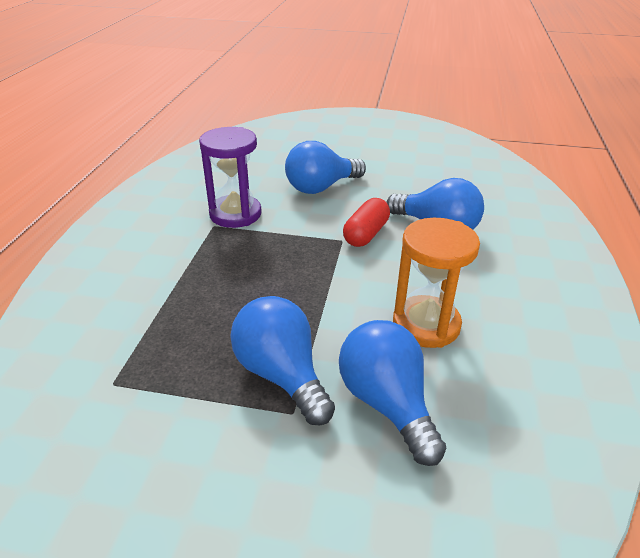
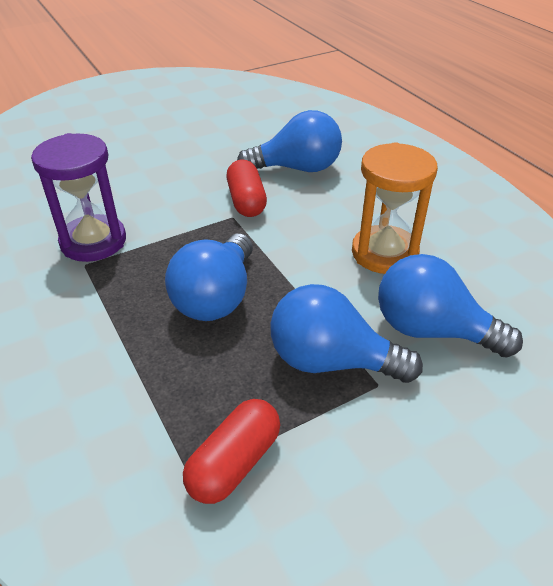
camera: 40 degrees left, 5 degrees up
blue light bulb [285,141,366,194] -> blue light bulb moved to [165,234,253,321]
none -> red capsule [183,399,280,504]

